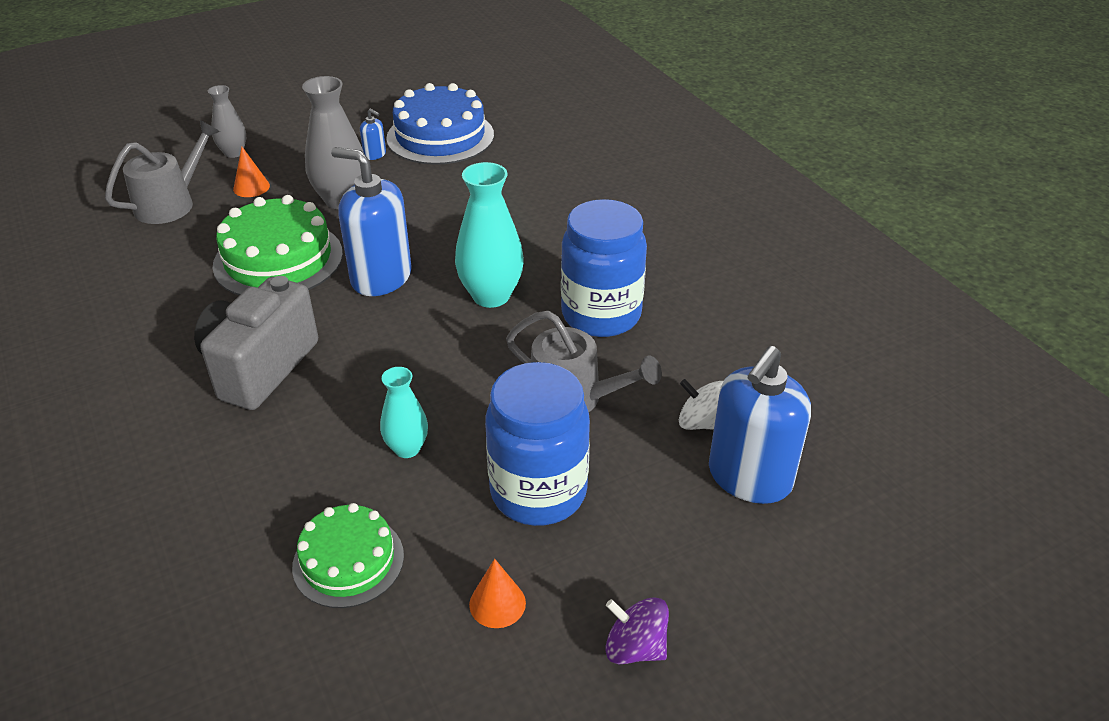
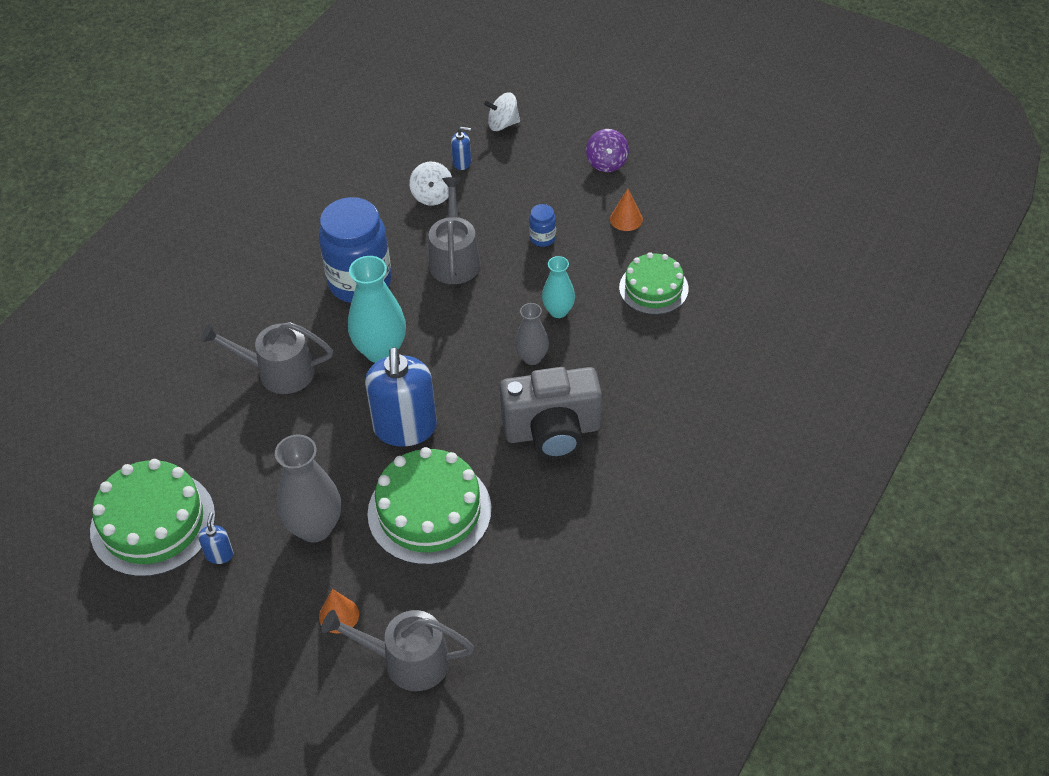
camera: 120 degrees left, 10 degrees up
grey vase [208,85,246,158] -> grey vase moved to [515,303,549,365]
blue cake [386,83,494,165] -> green cake [90,459,215,577]
blue jar [485,362,590,526] -> blue jar [529,204,556,247], size x0.42
blue soap dispenser [709,346,811,504] -> blue soap dispenser [451,127,471,170], size x0.42
none -> grey watering can [200,322,333,394]
none -> white spinning top [484,93,520,131]

